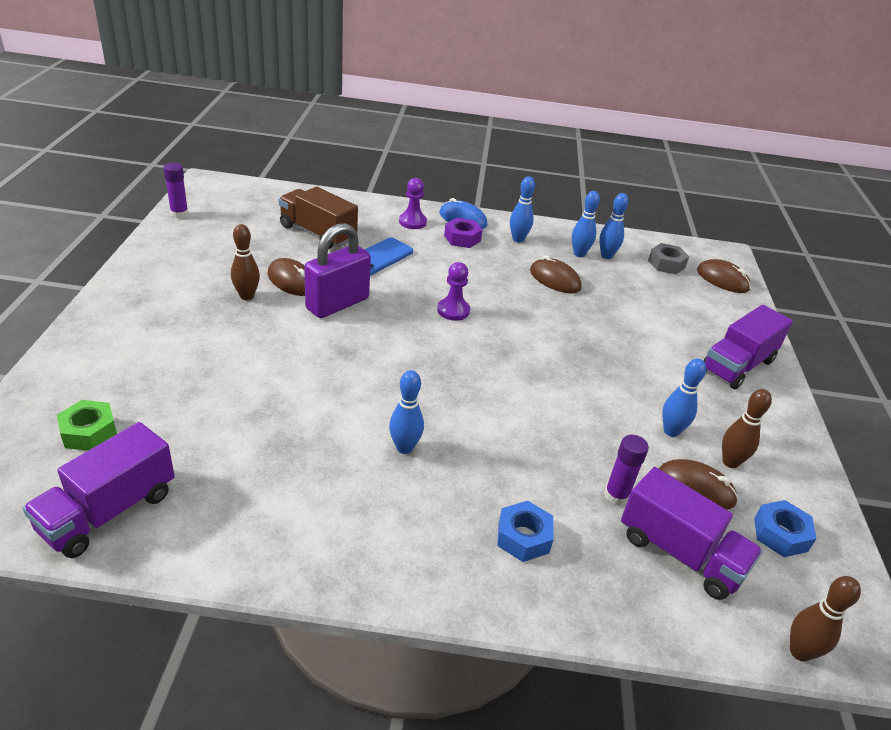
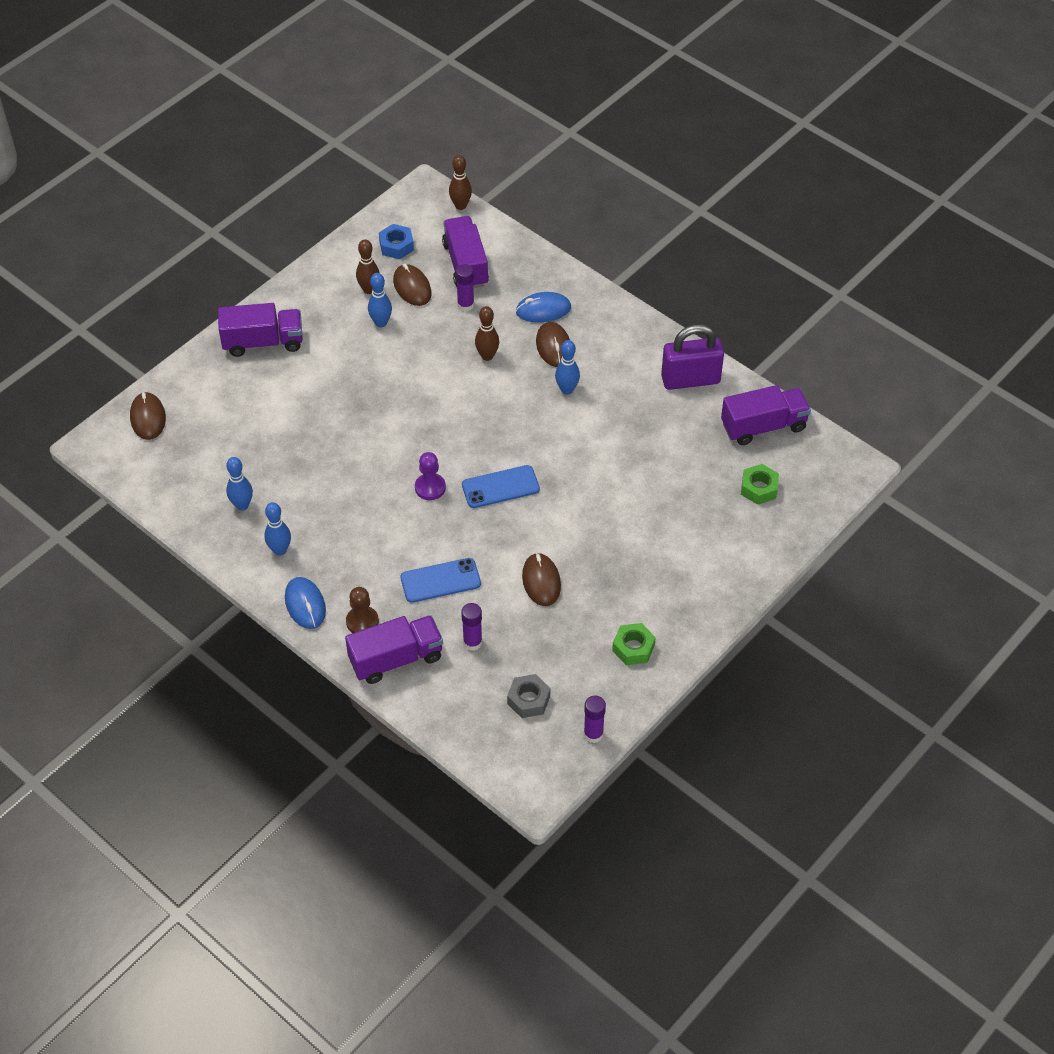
camera: 140 degrees left, 15 degrees up
brown bowling pin [231,224,260,300] -> brown bowling pin moved to [475,306,499,361]
brown truck [279,187,358,249] -> purple glue stick [461,603,482,651]
purple padlock [304,223,371,318] -> purple padlock moved to [661,324,724,390]
purple pawn [399,178,427,229] -> brown pawn [346,587,379,633]
purple nut [444,218,483,248] -> none
blue nut [497,501,554,562] -> blue mouse [516,292,571,323]
brown mouse [530,255,581,293] -> brown mouse moved to [536,322,570,367]
blue bowling pin [599,193,629,259] -> none
grey nut [648,243,689,274] -> grey nut moved to [507,674,550,718]
none -> purple truck [345,615,443,684]
none -> blue phone [462,465,540,508]
none -> green nut [612,623,656,665]

